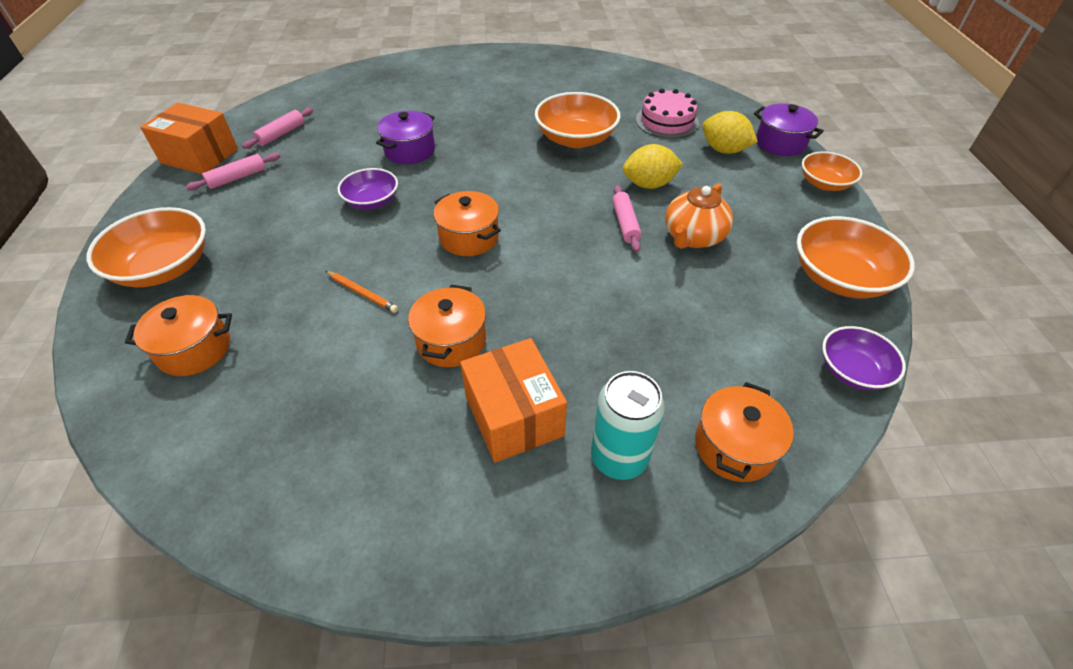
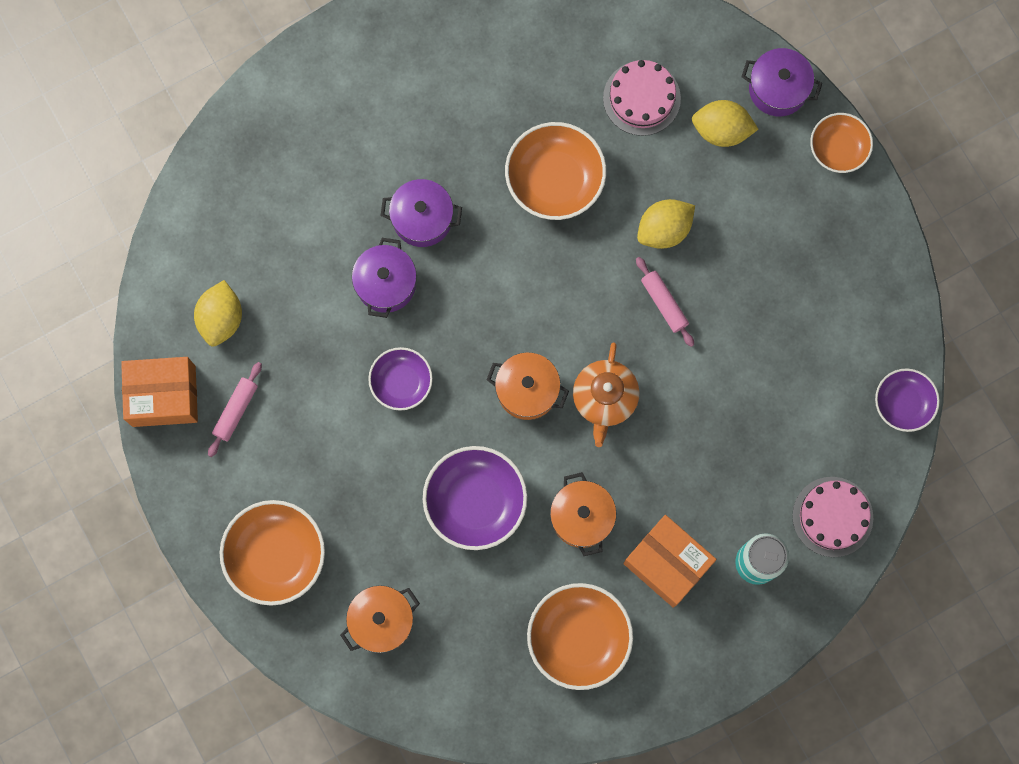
camera: 25 degrees left, 30 degrees up
pink rolling pin [242,108,313,149] -> yellow lemon [194,280,242,346]
orange pencil [326,271,398,313] -> purple bowl [423,446,527,550]
orange teapot [665,184,733,249] -> orange teapot moved to [573,342,639,447]
orange pot [695,382,794,482] -> pink cake [792,477,873,557]
orange bowl [797,216,915,298] -> orange bowl moved to [527,583,633,690]
none -> purple pot [380,179,462,247]

